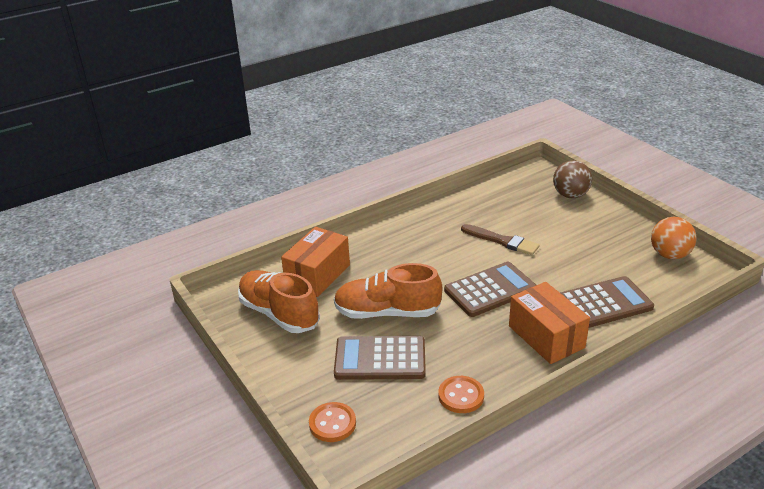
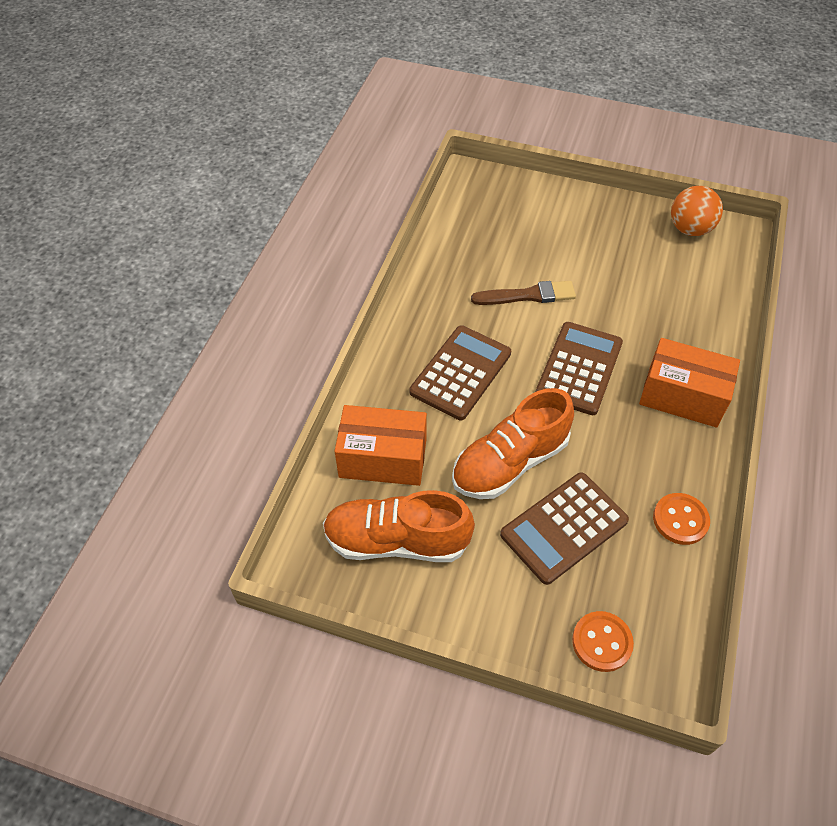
camera: 40 degrees left, 20 degrees up
orange box [281,227,350,297] -> orange box turned 75 degrees counterclockwise [335,405,427,486]
brown ball [553,160,592,198] -> none
brown calculator [560,276,654,328] -> brown calculator moved to [409,325,511,420]

